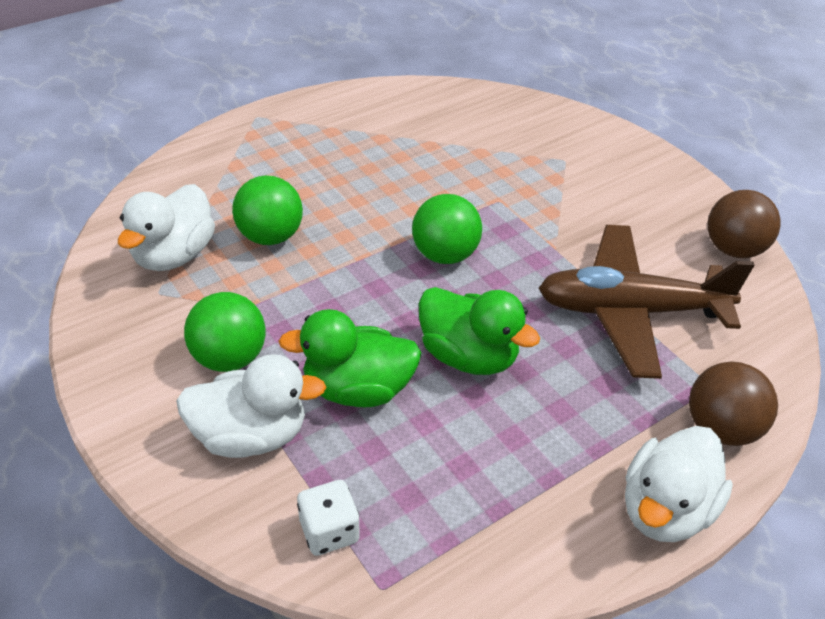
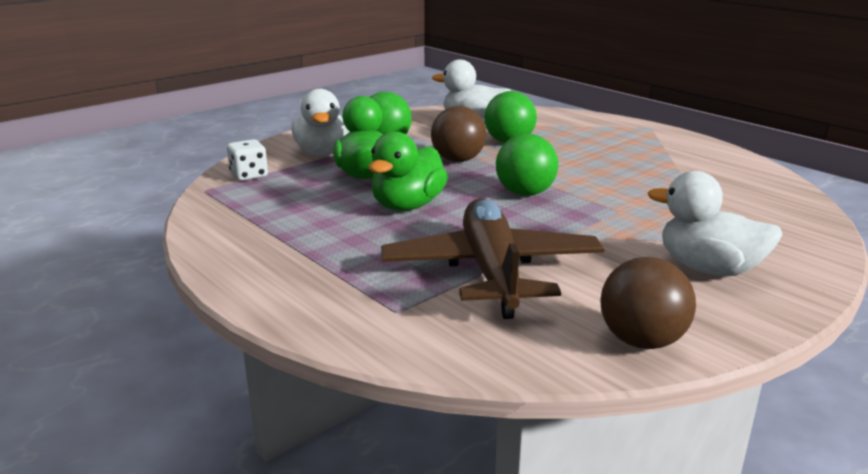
camera: 85 degrees right, 20 degrees down
white duck [625,426,733,542] -> white duck moved to [648,171,783,276]
brown ball [689,362,778,446] -> brown ball moved to [431,106,487,162]

